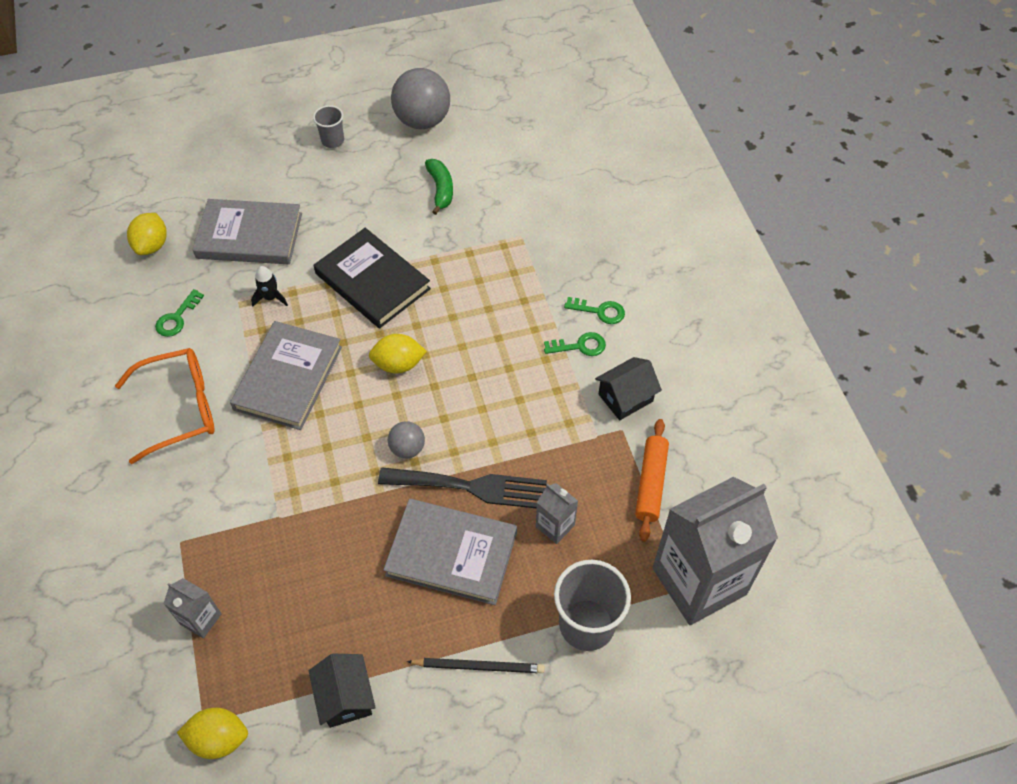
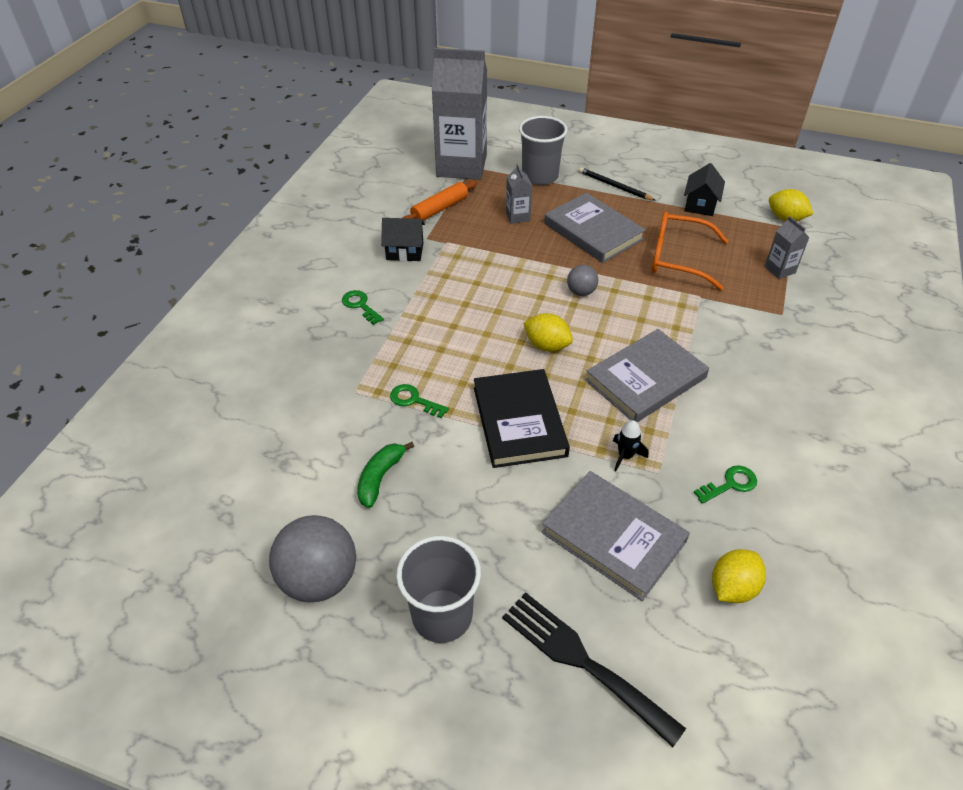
camera: 145 degrees left, 10 degrees down
orange glasses [115,348,215,464] -> orange glasses moved to [652,212,729,290]
grey cup [313,105,344,148] -> grey cup [396,536,481,643], size x1.83
black fork [378,467,547,509] -> black fork moved to [502,592,686,747]
green key [544,332,606,356] -> green key moved to [390,384,449,418]

